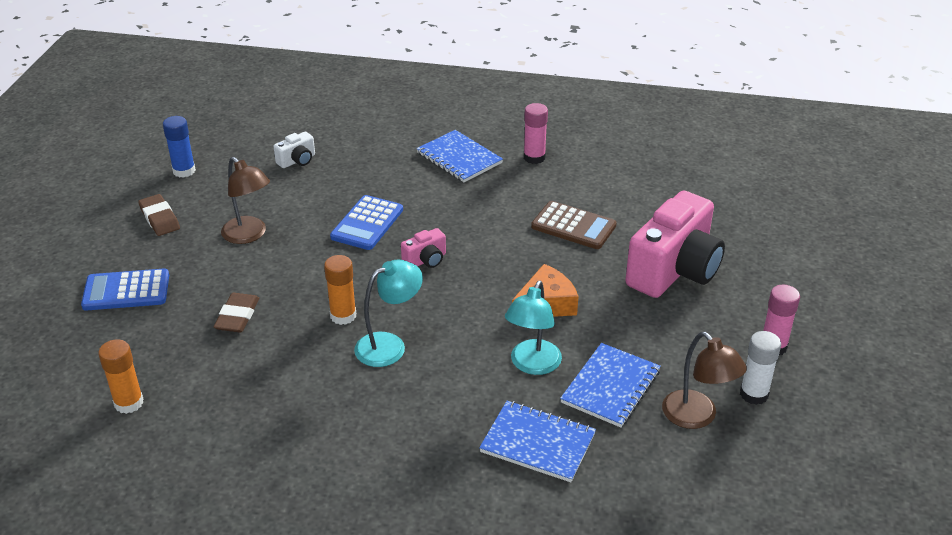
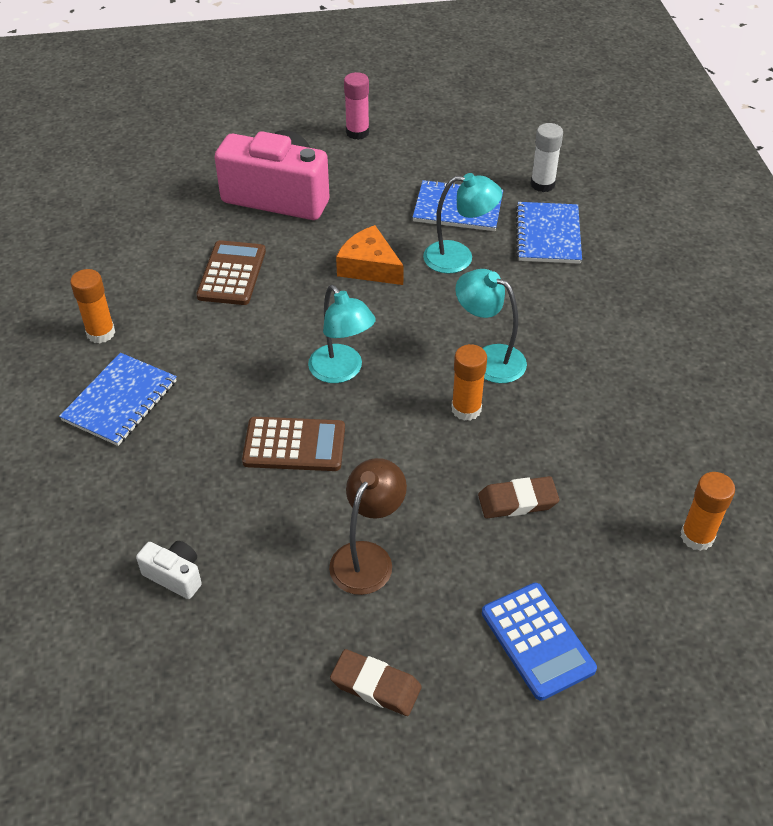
camera: 110 degrees left, 10 degrees up
brown eraser [138,194,180,236] -> brown eraser turned 75 degrees clockwise [330,649,422,716]
blue glue stick [163,116,196,178] -> none
blue calculator [330,195,403,250] -> brown calculator [242,417,345,471]
pink camera [401,228,446,268] -> turquoise lamp [308,285,376,383]
pink glue stick [524,103,548,164] -> orange glue stick [70,269,115,343]
brown lamp [662,332,747,429] -> none
white glue stick [740,331,781,405] -> white glue stick moved to [530,123,563,192]

